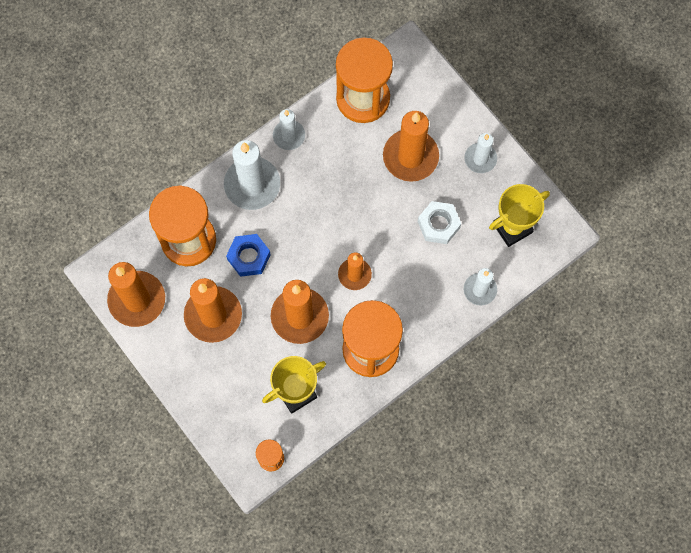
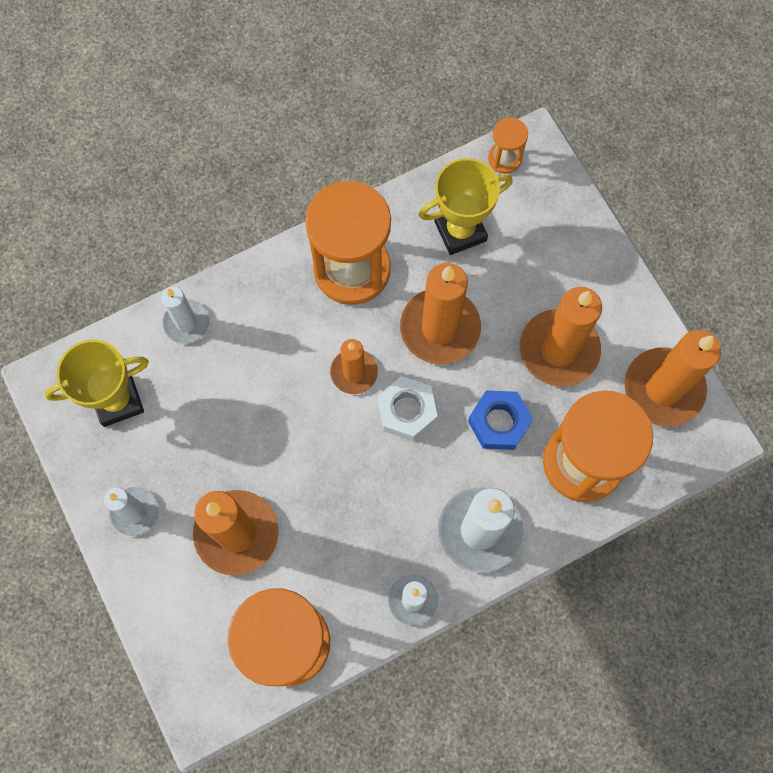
camera: 170 degrees left, 0 degrees up
white nut [418,201,461,244] -> white nut moved to [378,376,438,441]

